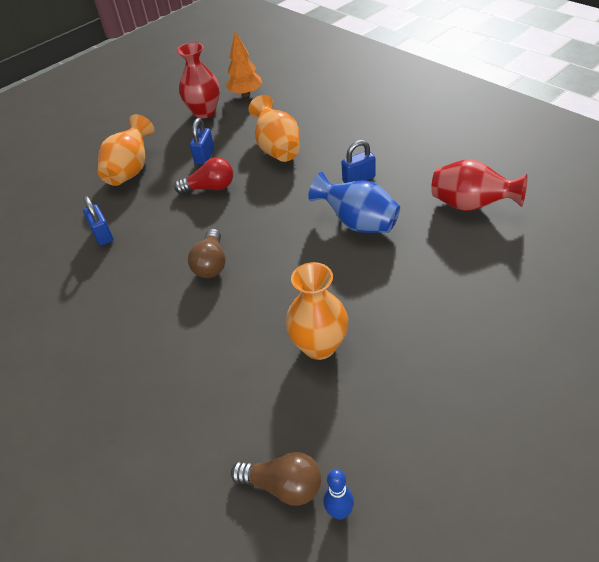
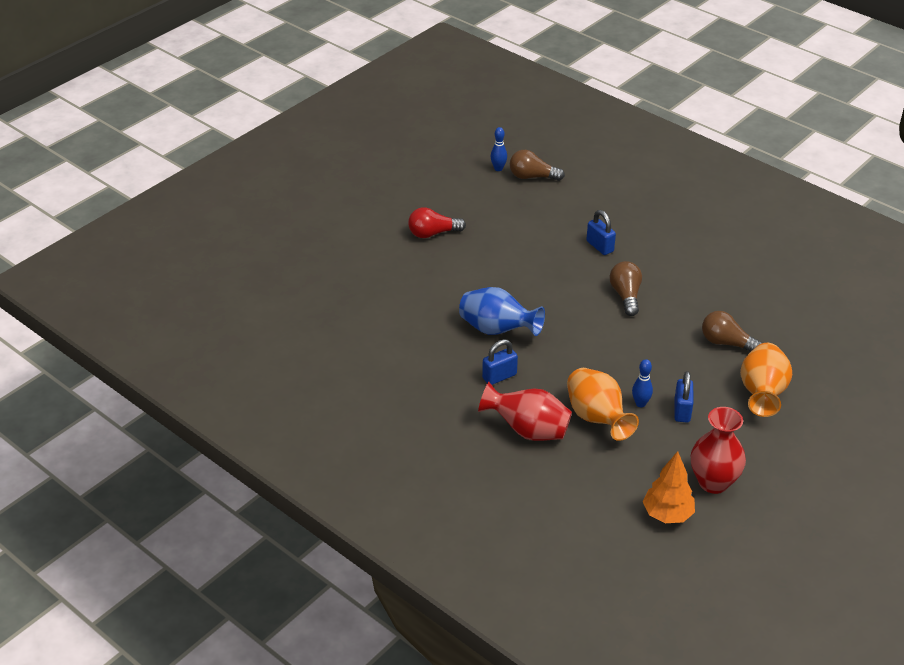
camera: 170 degrees right, 5 degrees down
blue padlock [83,196,113,246] -> blue padlock moved to [586,210,616,255]
red light bulb [174,157,233,194] -> red light bulb moved to [408,207,466,238]
orange vase [286,262,348,360] -> none
red vase [431,159,527,211] -> red vase moved to [478,382,572,441]
none -> blue bowling pin [632,359,653,407]
none -> brown light bulb [702,311,762,352]

